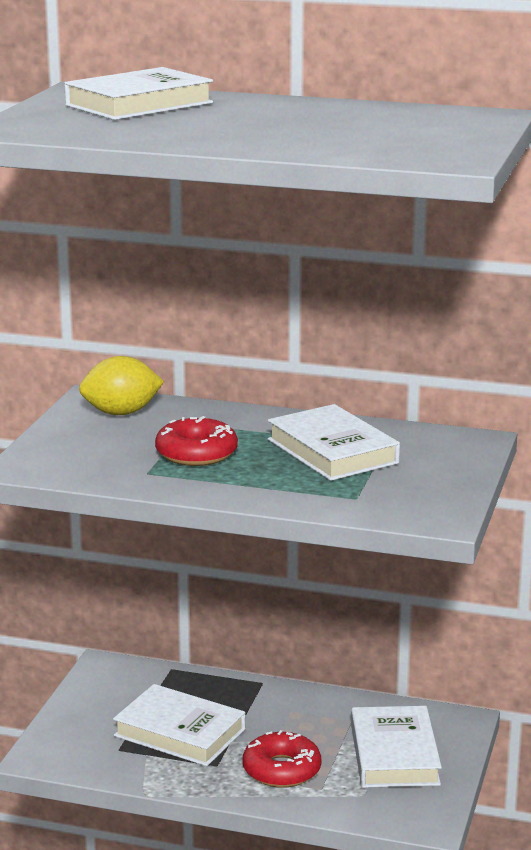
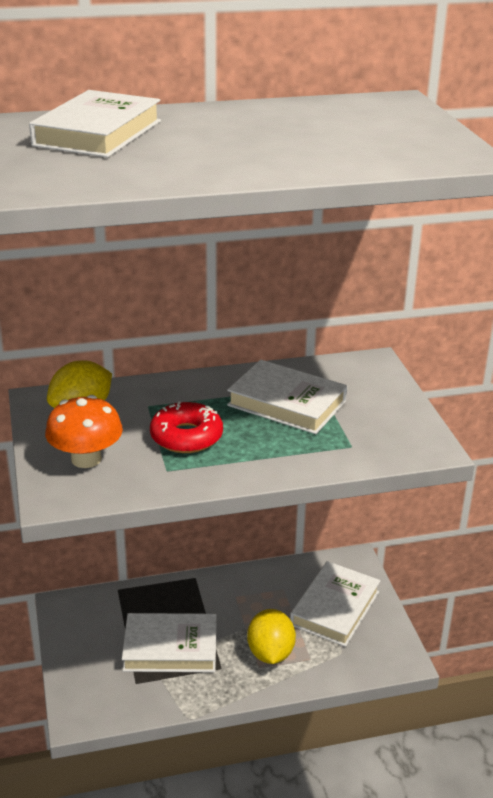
camera: 30 degrees left, 10 degrees up
red donut [243,730,321,788] -> yellow lemon [247,609,296,664]
white book [351,706,442,788] -> white book turned 60 degrees clockwise [290,561,381,647]
none -> orange mushroom [45,395,123,468]

